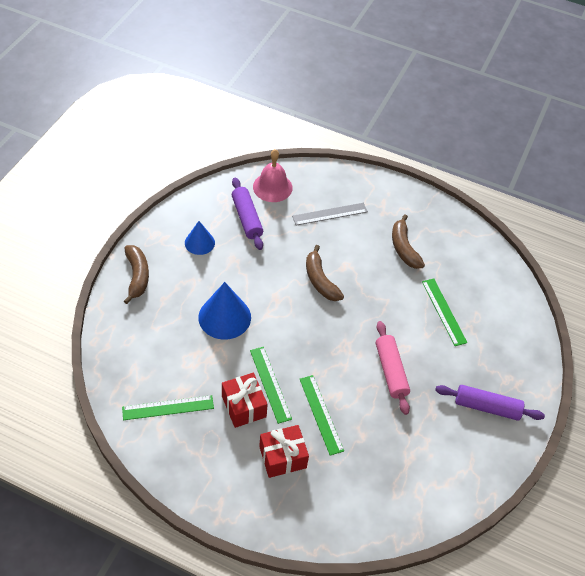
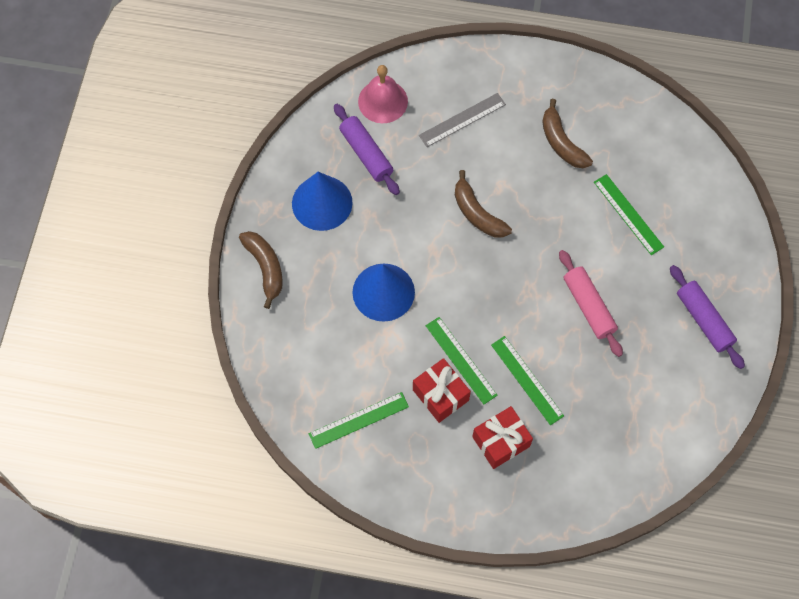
camera: 10 degrees left, 15 degrees up
blue cone [185,221,215,255] -> blue cone [292,172,352,231], size x1.64
purple rolling pin [435,385,545,421] -> purple rolling pin turned 60 degrees clockwise [670,265,745,369]

